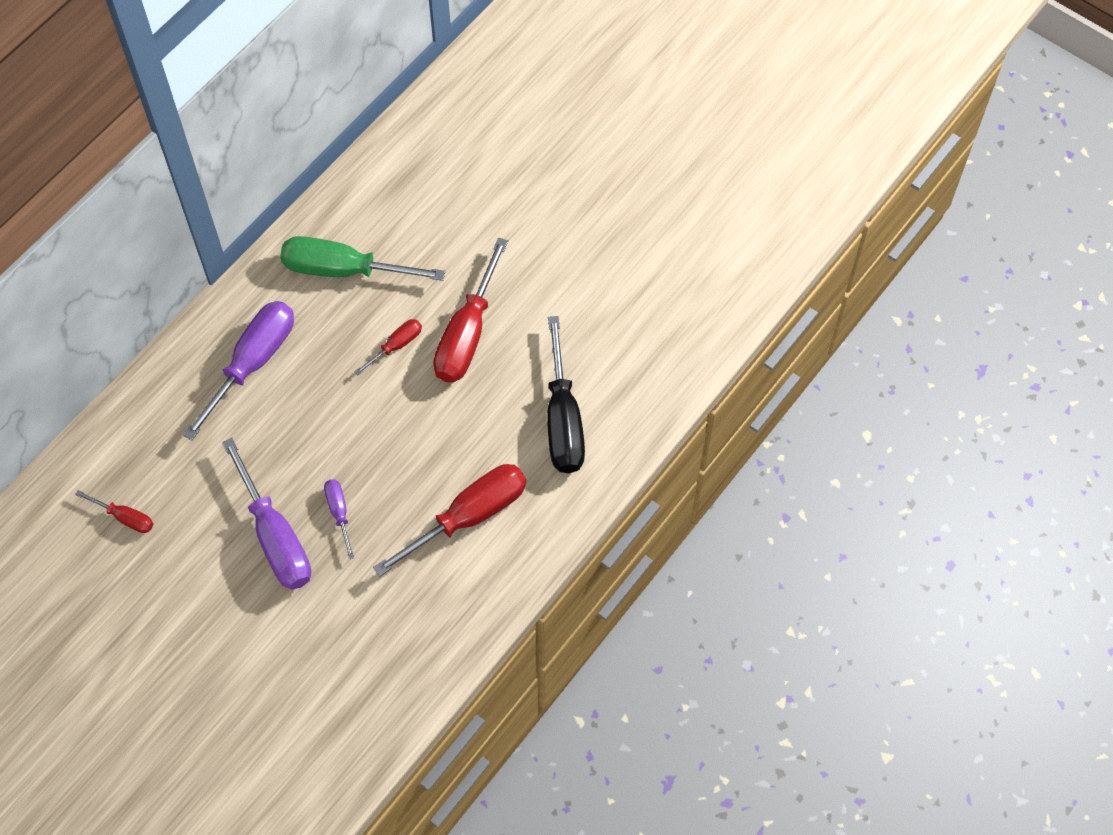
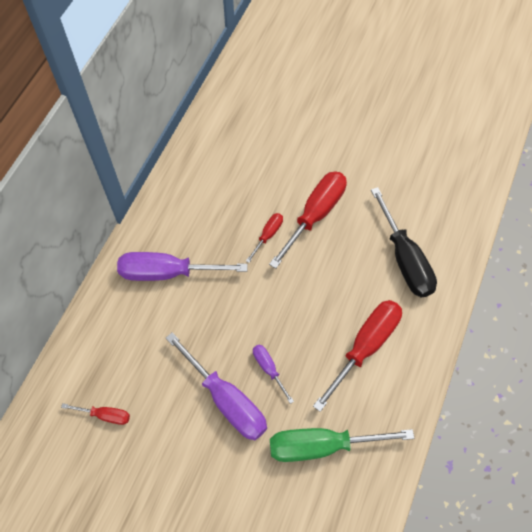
camera: 15 degrees left, 0 degrees up
purple screwdriver [183,301,294,440] -> purple screwdriver turned 105 degrees counterclockwise [117,252,248,281]
green screwdriver [280,236,445,281] -> green screwdriver moved to [270,428,414,462]
red screwdriver [433,238,508,382] -> red screwdriver turned 150 degrees counterclockwise [269,171,347,269]

